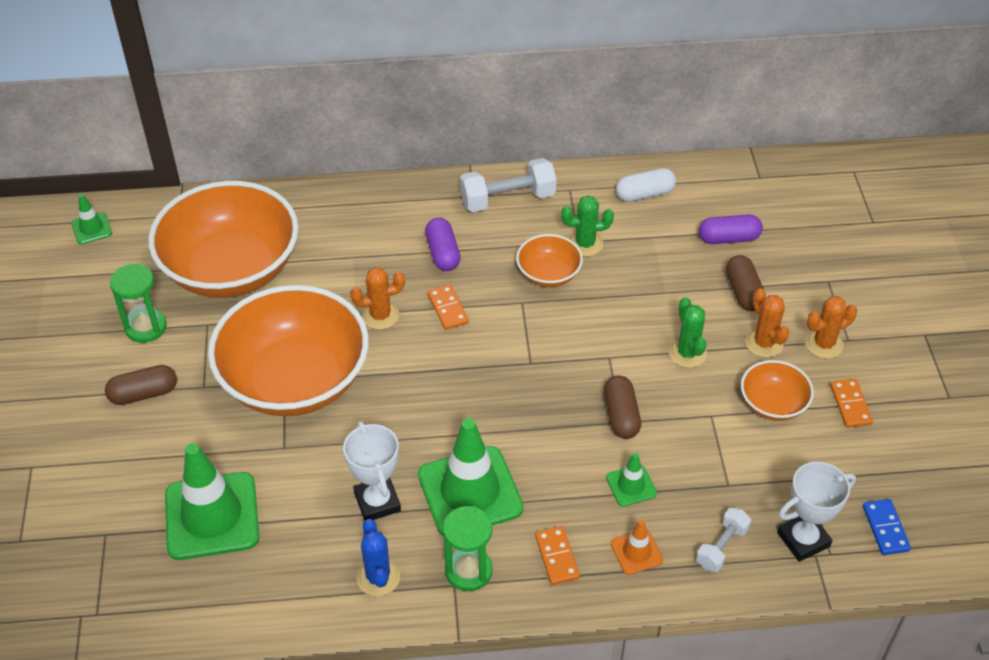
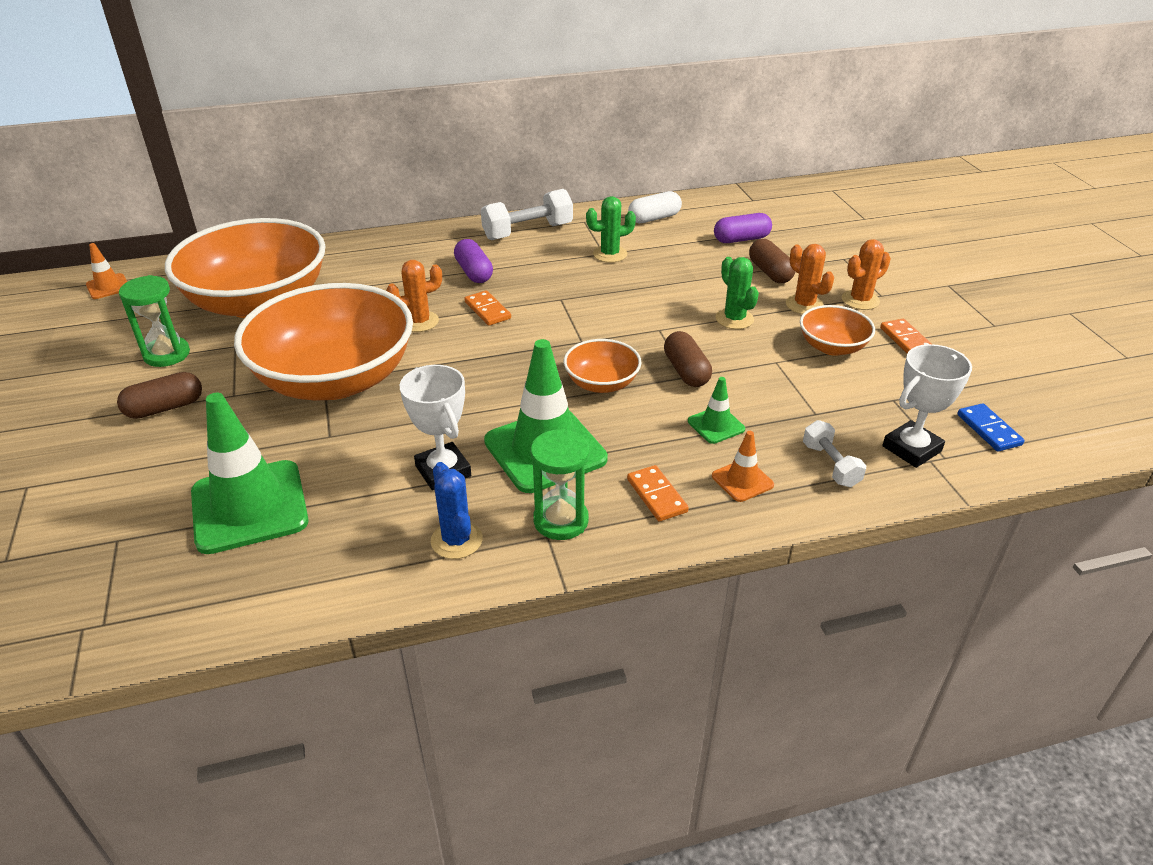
camera: 10 degrees left, 10 degrees down
green traffic cone [71,194,112,244] -> orange traffic cone [86,243,127,299]
orange bowl [516,234,583,287] -> orange bowl moved to [564,339,641,393]
white dumbbell [696,508,751,572] -> white dumbbell turned 45 degrees counterclockwise [803,420,866,487]

